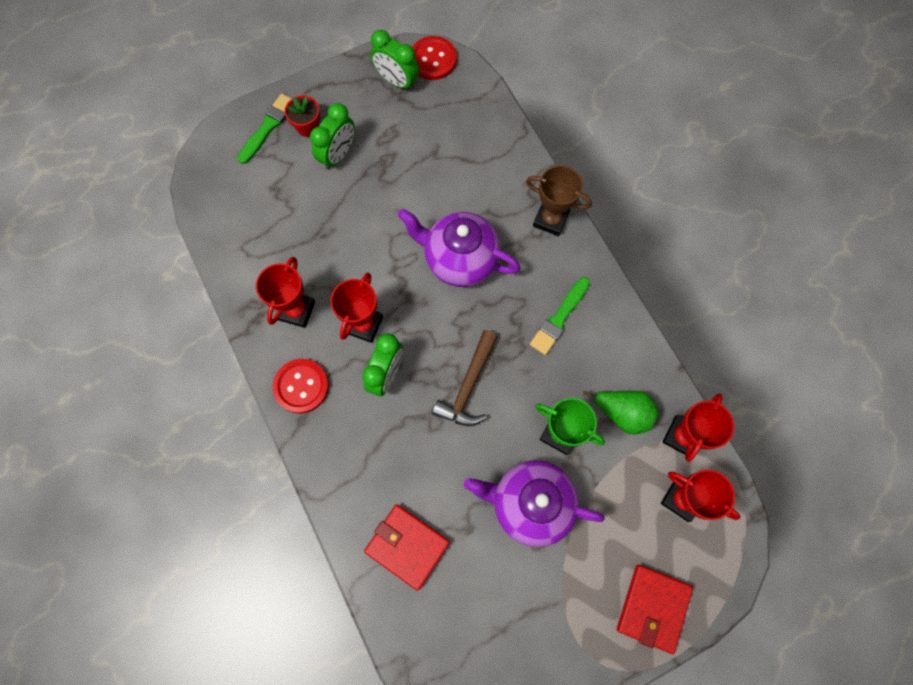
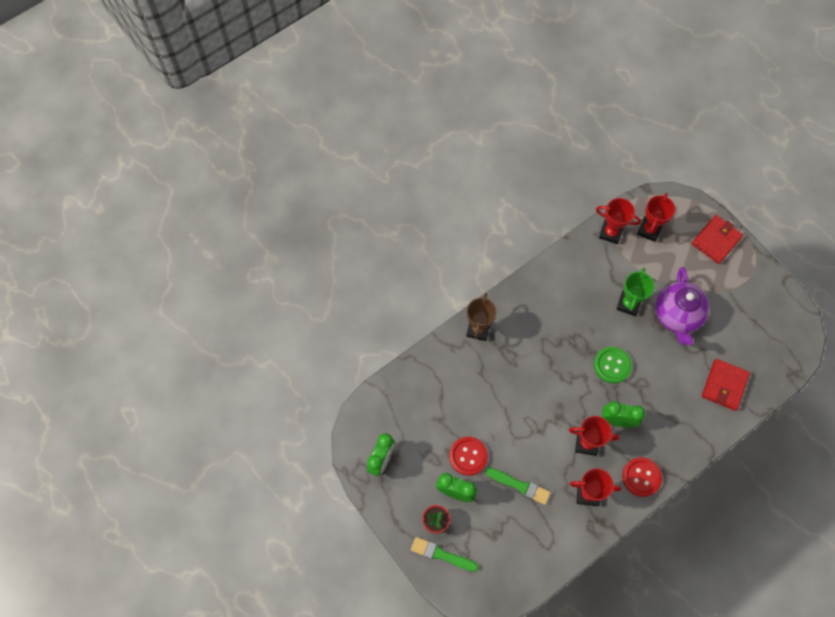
camera: 100 degrees left, 5 degrees down
purple teapot [398,209,520,287] -> none
red button [412,36,457,80] -> red button moved to [449,437,488,476]
brown hammer [432,330,498,426] -> green button [594,347,632,383]
green brush [530,277,590,355] -> green brush moved to [486,468,551,505]
green pear [583,391,658,435] -> none
red wallet [617,565,693,654] -> red wallet turned 60 degrees counterclockwise [692,215,743,264]

